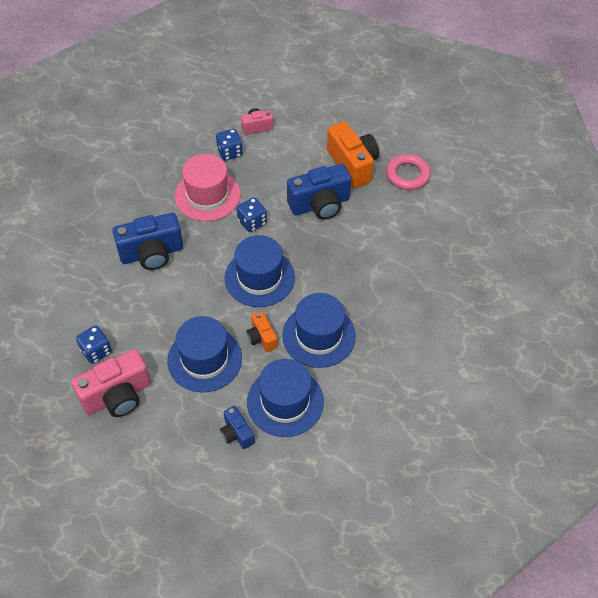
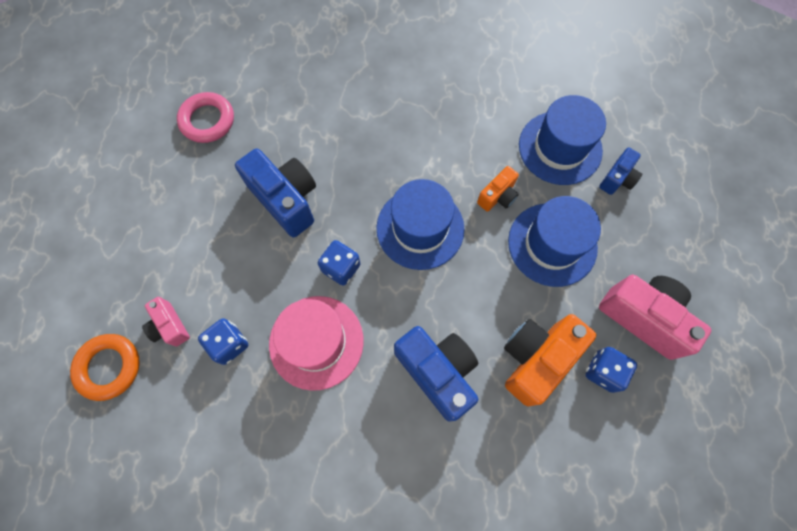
camera: 110 degrees left, 15 degrees up
blue hat [282,293,356,368] -> none
orange camera [327,121,379,188] -> orange camera moved to [504,314,596,407]
none -> orange ring [70,334,140,401]

